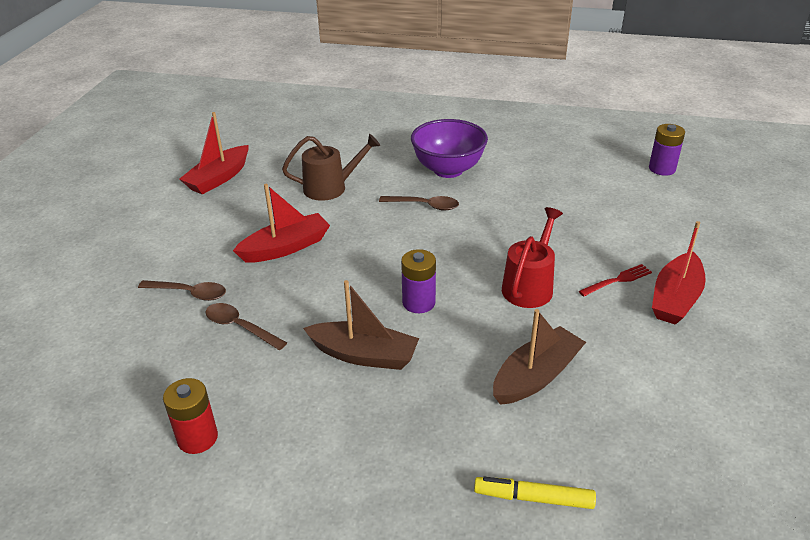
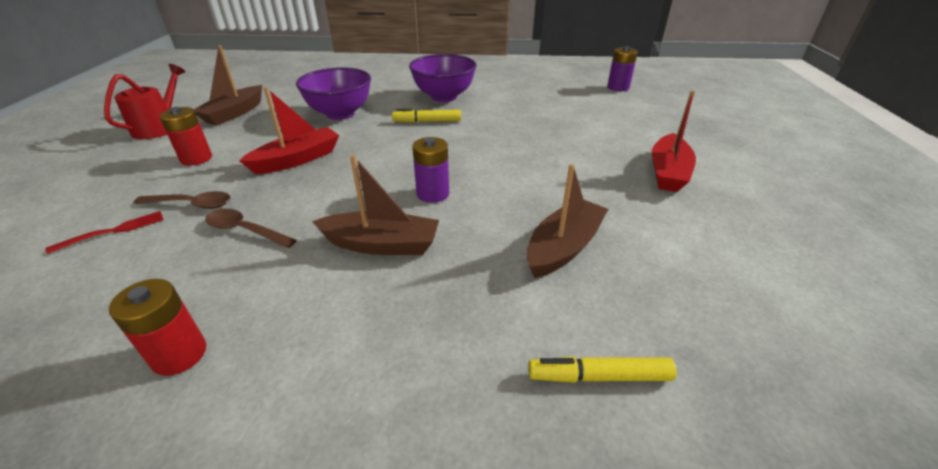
camera: 10 degrees left, 0 degrees up
red boat [179,112,249,195] -> brown boat [194,45,262,125]
brown watering can [282,134,380,201] -> purple bowl [296,67,371,120]
brown spoon [379,196,459,211] -> yellow marker [392,109,461,122]
red watering can [502,207,563,308] -> red watering can moved to [104,64,185,139]
red fork [579,264,652,297] -> red fork moved to [46,211,163,254]
none -> red battery [159,107,212,166]

